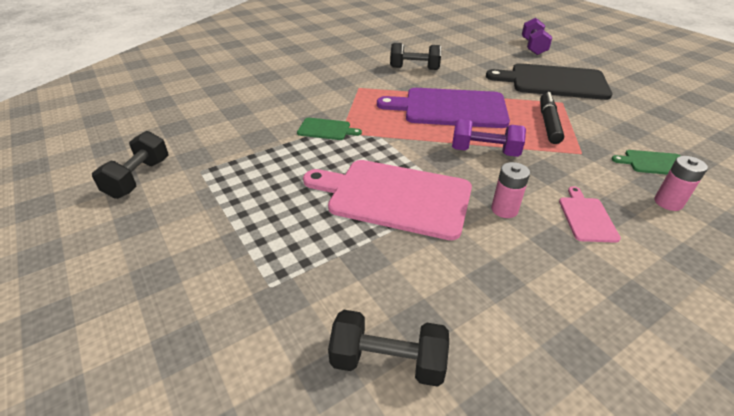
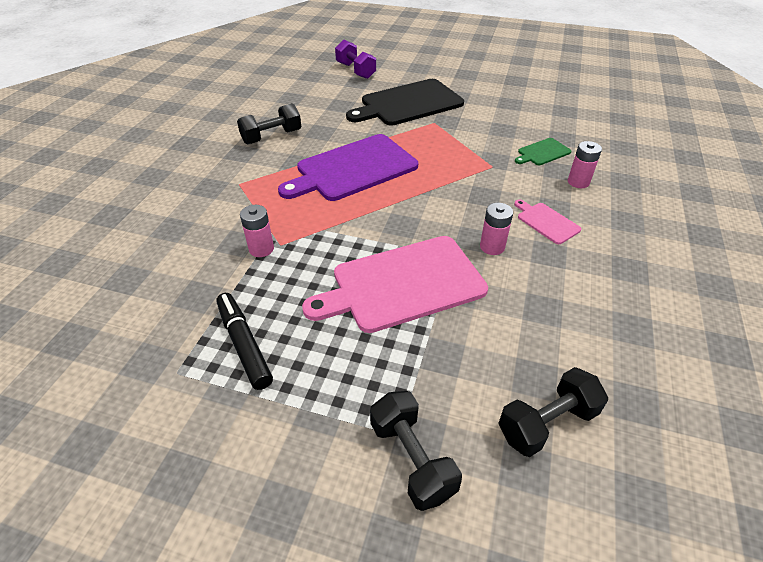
camera: 40 degrees left, 5 degrees up
black dumbbell [92,131,169,199] -> black dumbbell moved to [370,391,462,511]
green cutting board [297,118,362,140] -> pink battery [240,205,274,257]
purple dumbbell [452,119,526,157] -> none
black marker [540,92,564,144] -> black marker moved to [216,293,273,390]

